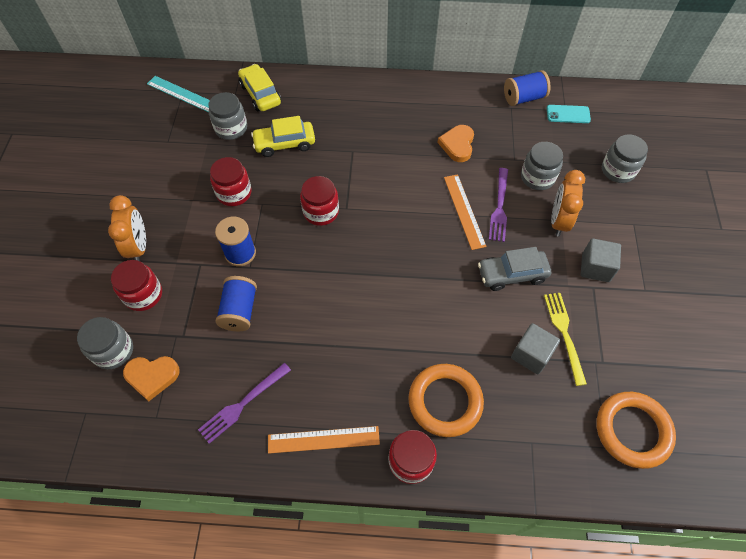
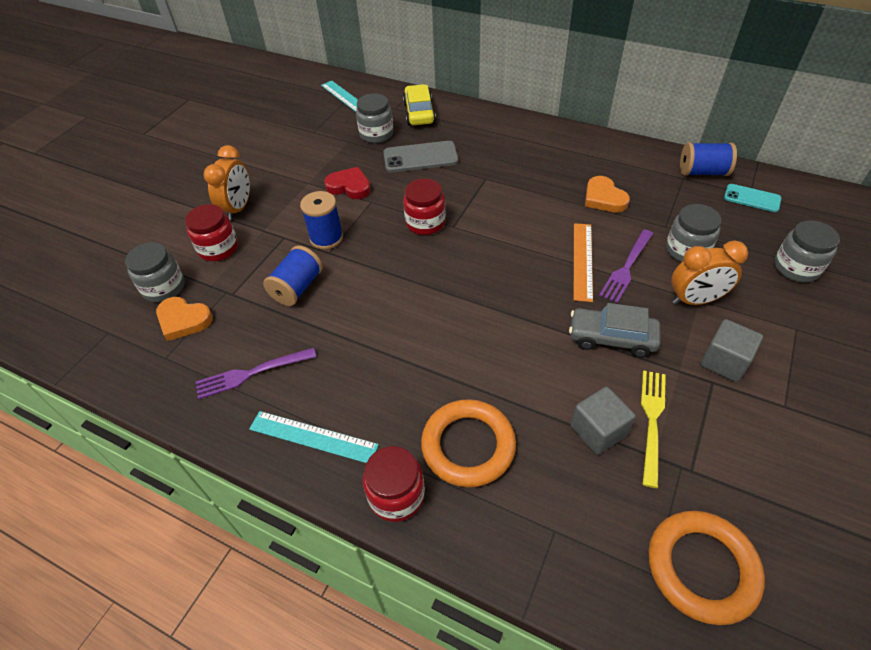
camera: 25 degrees right, 10 degrees down
red jar [210,157,252,206] -> red heart [324,167,371,199]
yellow car [251,116,315,157] -> grey phone [383,141,458,172]
orange ruler [268,426,380,454] -> turquoise ruler [249,411,379,463]
orange heart [437,125,474,162] -> orange heart turned 60 degrees counterclockwise [585,176,630,213]
orange clock [551,170,585,237] -> orange clock turned 135 degrees counterclockwise [672,241,748,305]

